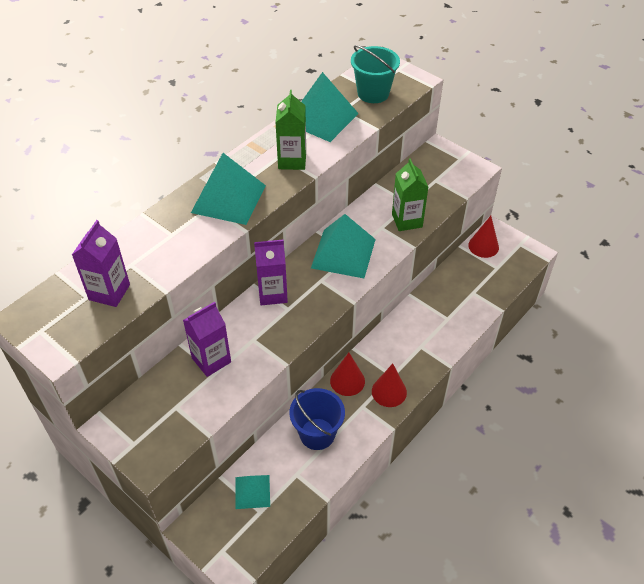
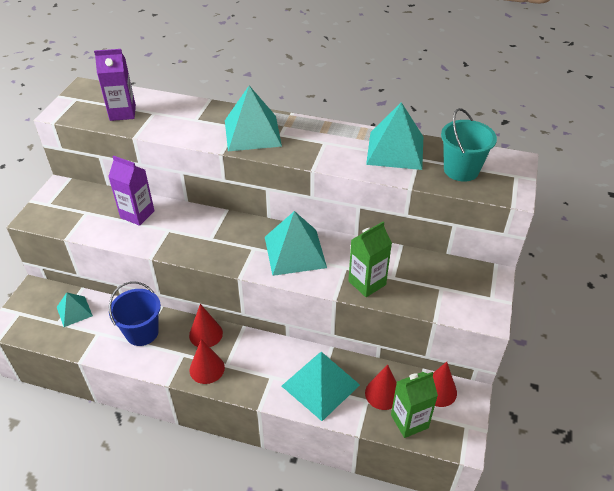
camera: 65 degrees right, 5 degrees down
purple carton [254,240,288,305] -> none
green carton [275,90,306,170] -> green carton moved to [391,372,438,438]
none -> turquoise pyramid [282,352,360,421]
none -> red cone [365,365,397,410]

